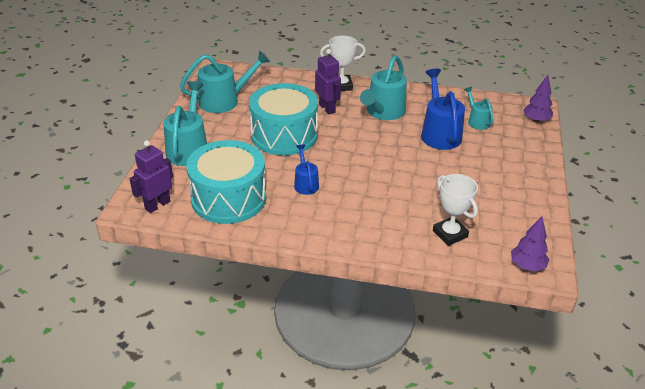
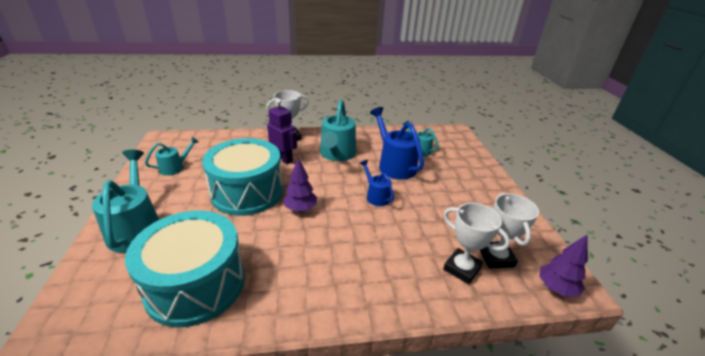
camera: 20 degrees left, 5 degrees down
purple robot [129,140,173,213] -> none
turquoise watering can [180,51,270,113] -> turquoise watering can [145,137,199,176], size x0.56
blue watering can [294,144,319,195] -> blue watering can moved to [360,160,394,206]
purple tree [523,75,553,123] -> purple tree moved to [283,158,317,212]
none -> white trophy [480,193,539,269]

